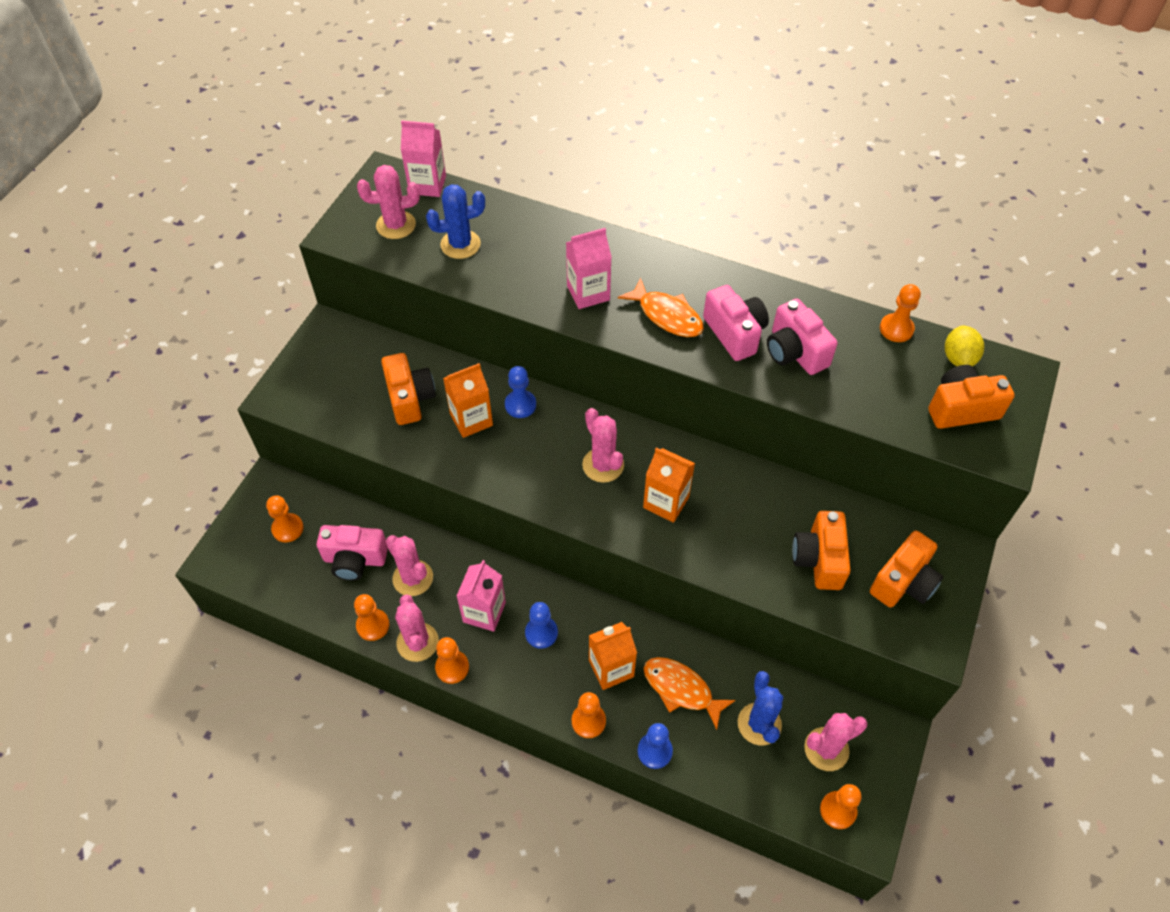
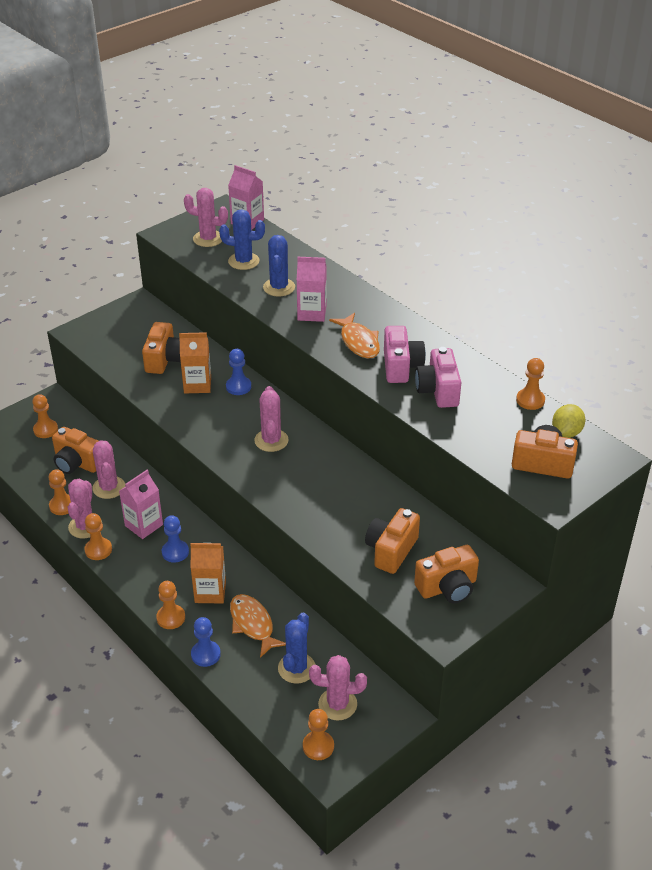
camera: 25 degrees right, 15 degrees down
pink camera [317,525,388,581] -> orange camera [52,427,99,474]
orange carton [643,448,695,523] -> none
none -> blue cactus [263,235,295,297]

